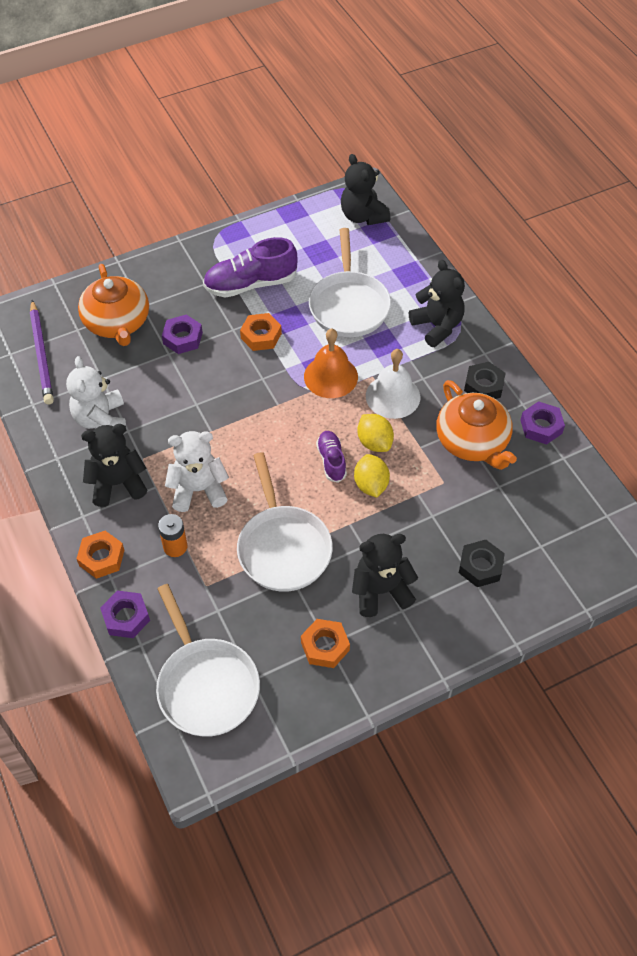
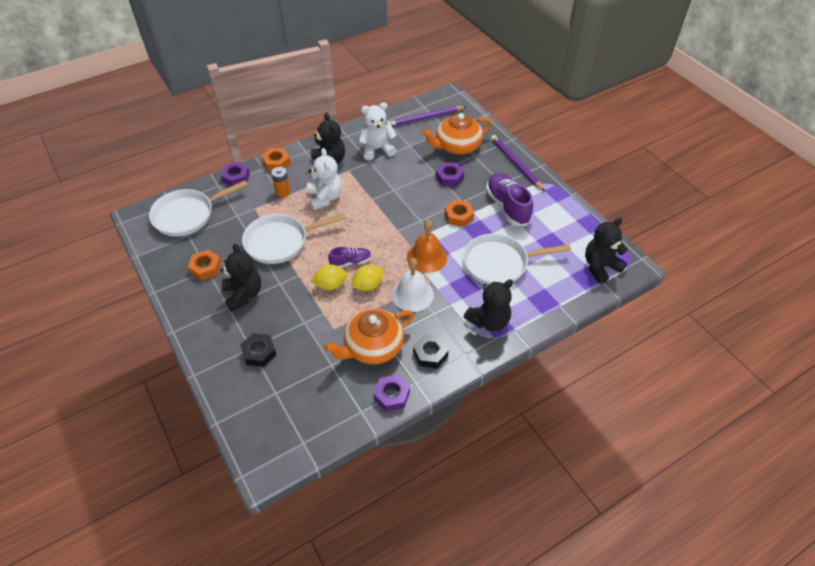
camera: 85 degrees right, 5 degrees down
none -> purple pencil [491,135,545,192]

